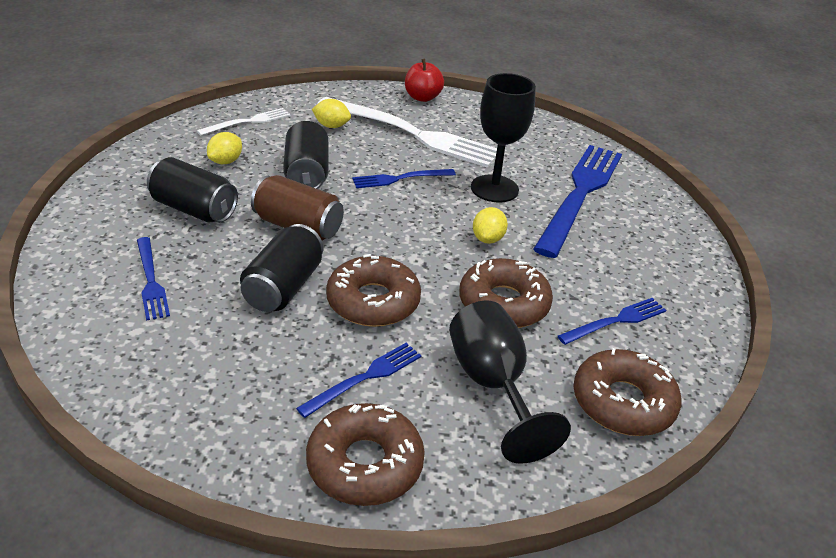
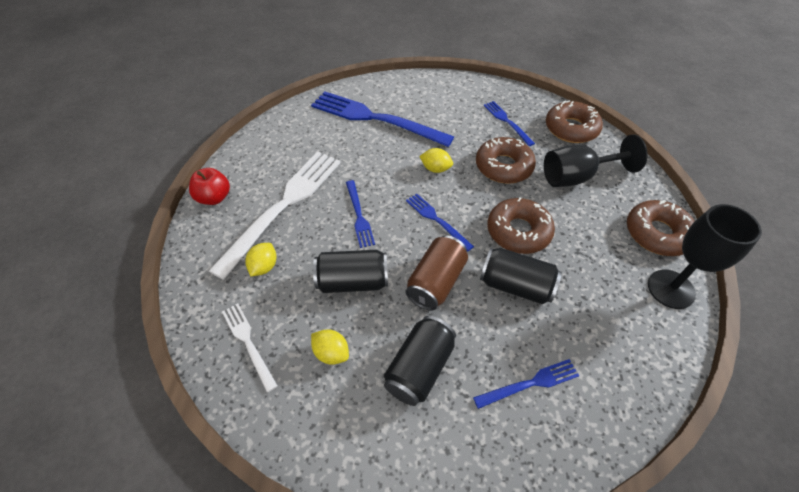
camera: 85 degrees left, 15 degrees up
blue fork [296,343,421,418] -> blue fork moved to [406,194,474,252]
black goblet [471,73,536,203] -> black goblet moved to [648,204,762,309]

